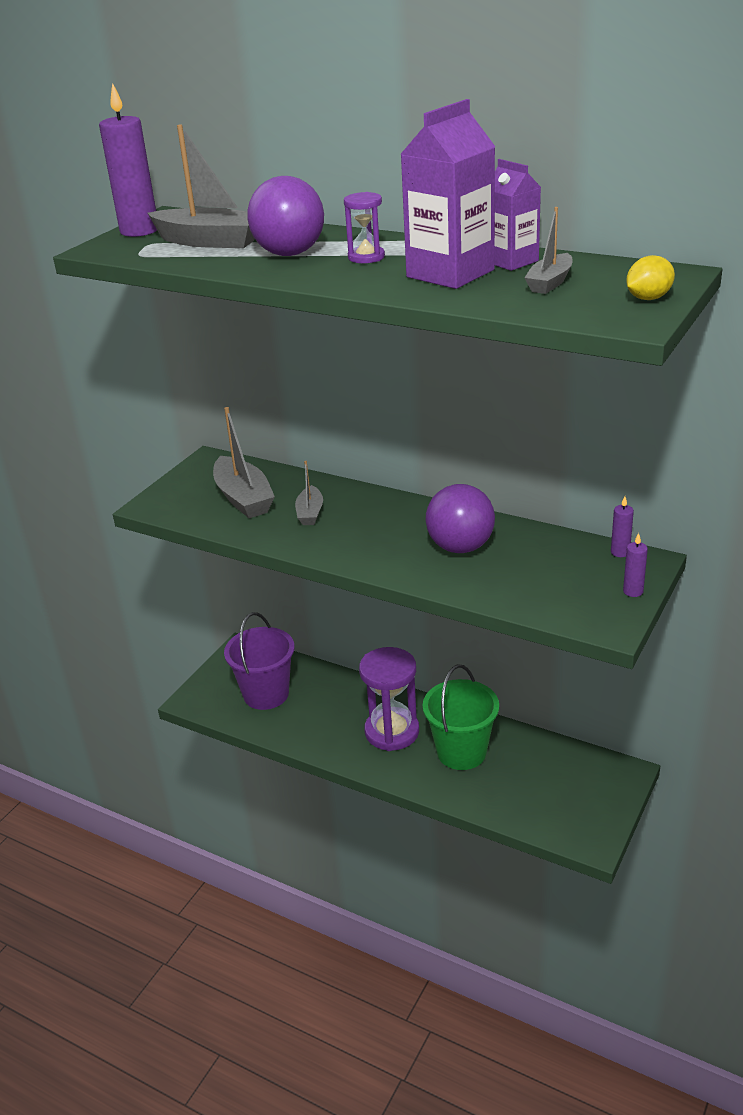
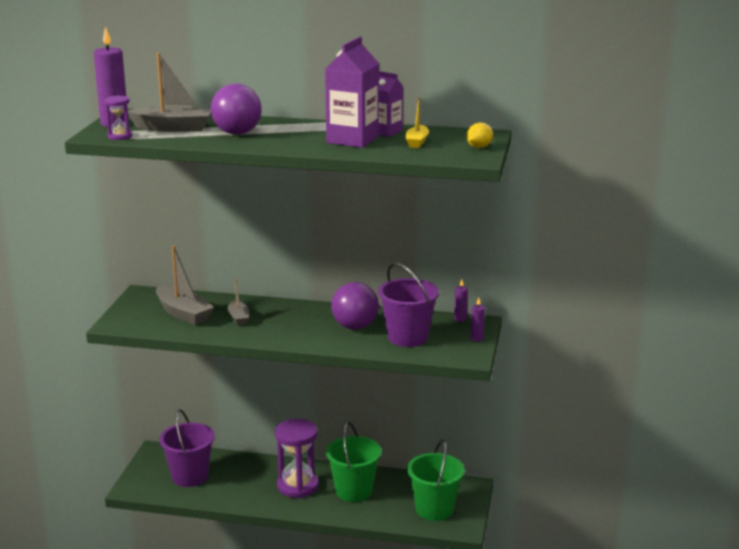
camera: 20 degrees left, 10 degrees down
purple hourglass [344,192,385,263] -> purple hourglass moved to [104,95,132,140]
grey boat [525,207,573,294] -> yellow boat [406,97,429,148]
none -> purple bucket [378,263,439,347]
none -> green bucket [407,439,465,521]

